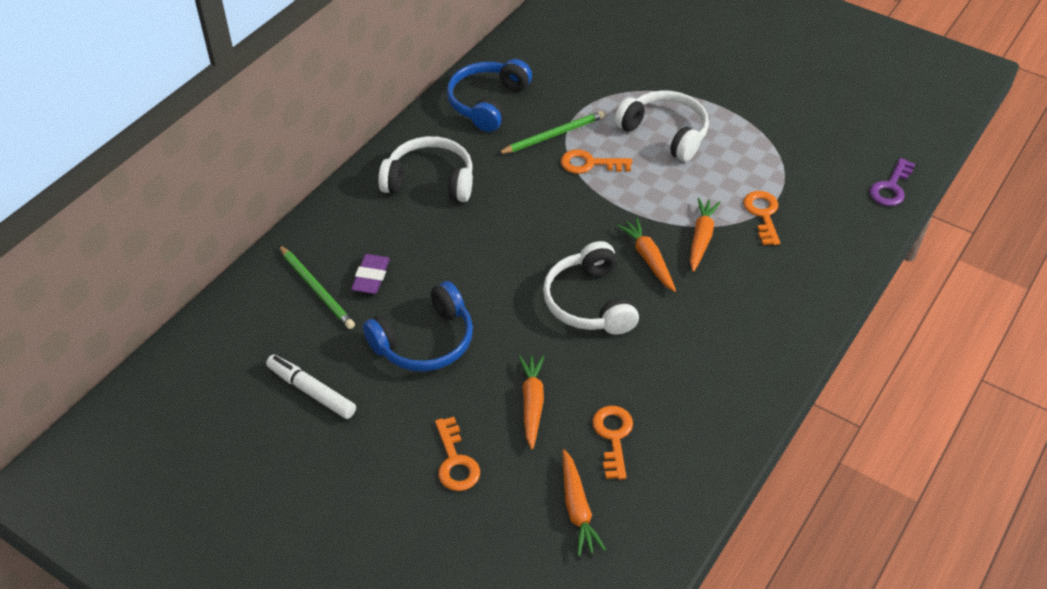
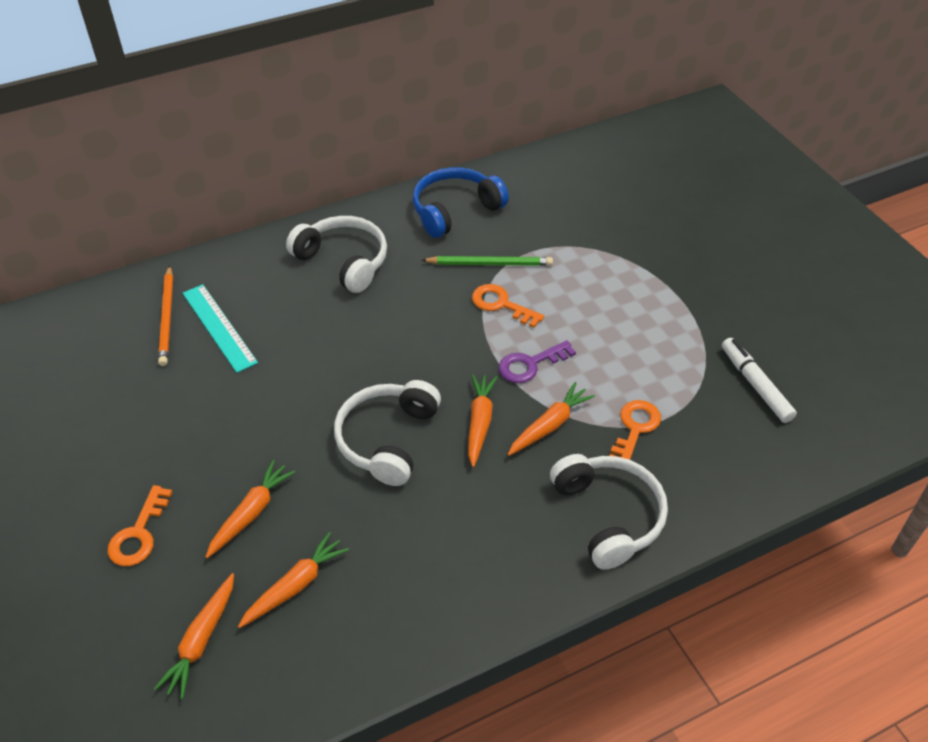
camera: 30 degrees right, 0 degrees up
white marker [266,355,356,419] -> white marker moved to [722,338,797,423]
green pencil [279,245,355,329] -> orange pencil [158,265,173,366]
purple eraser [351,254,390,294] -> turquoise ruler [183,284,258,373]
blue headphones [363,281,473,371] -> none
orange key [592,406,633,480] -> orange carrot [238,532,349,628]
white headphones [614,90,709,161] -> white headphones moved to [550,454,668,570]
purple key [869,158,915,206] -> purple key moved to [499,340,576,383]

